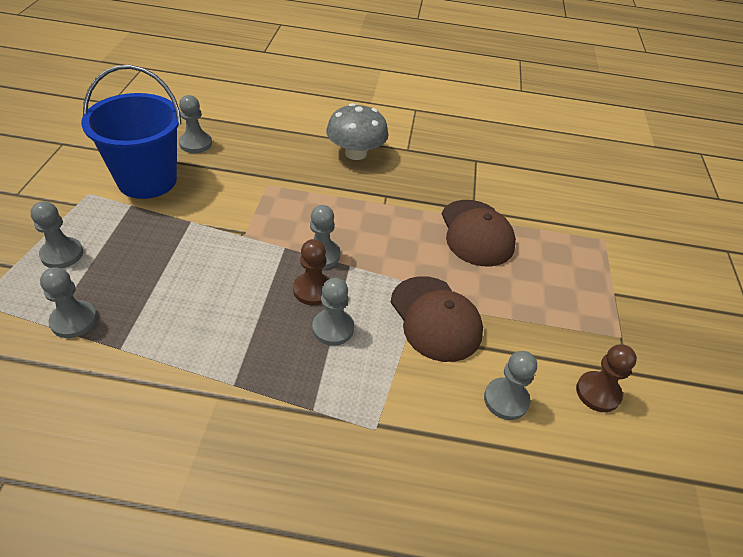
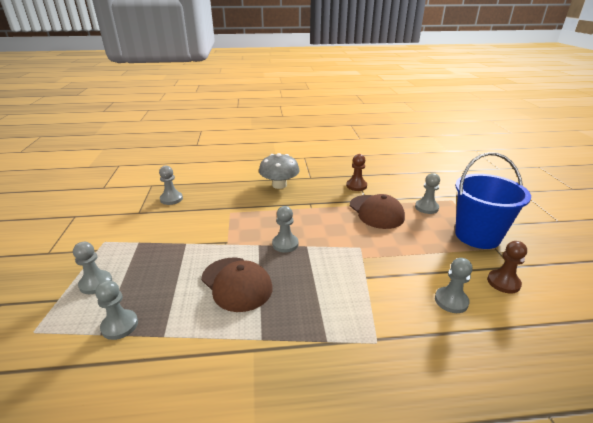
camera: 10 degrees left, 15 degrees down
blue bucket [81,65,182,199] -> blue bucket moved to [455,152,531,249]
brown pawn [293,239,330,305] -> brown pawn moved to [346,154,367,191]
grey pawn [312,278,354,346] -> grey pawn moved to [415,173,440,214]
brown cap [391,276,483,362] -> brown cap moved to [201,258,272,312]

